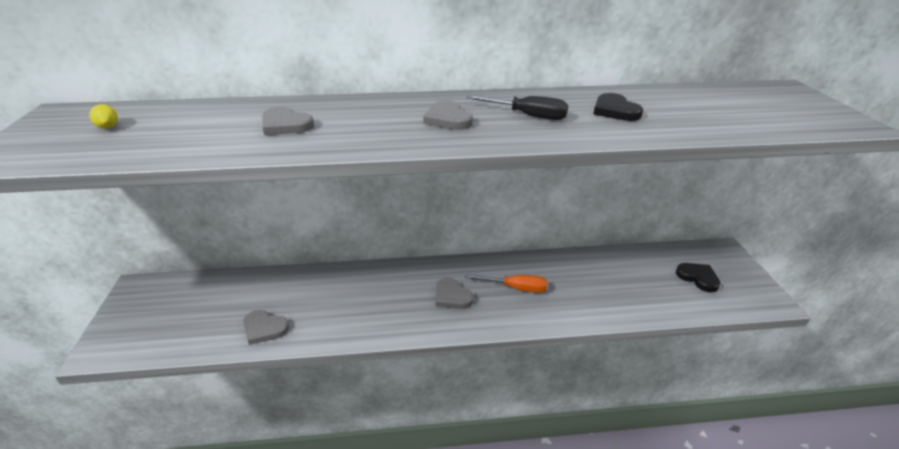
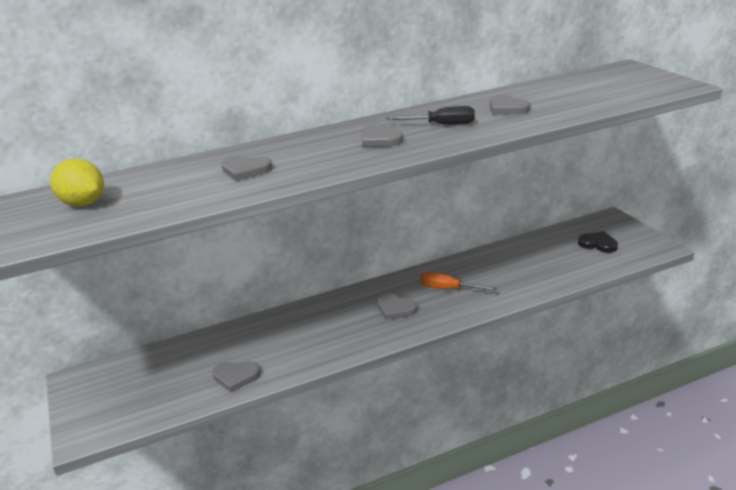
camera: 15 degrees left, 5 degrees down
yellow lemon [89,104,118,129] -> yellow lemon [50,158,104,206], size x2.13
orange screwdriver [465,274,547,293] -> orange screwdriver turned 150 degrees counterclockwise [420,272,498,291]
black heart [593,93,643,121] -> grey heart [490,95,531,114]

